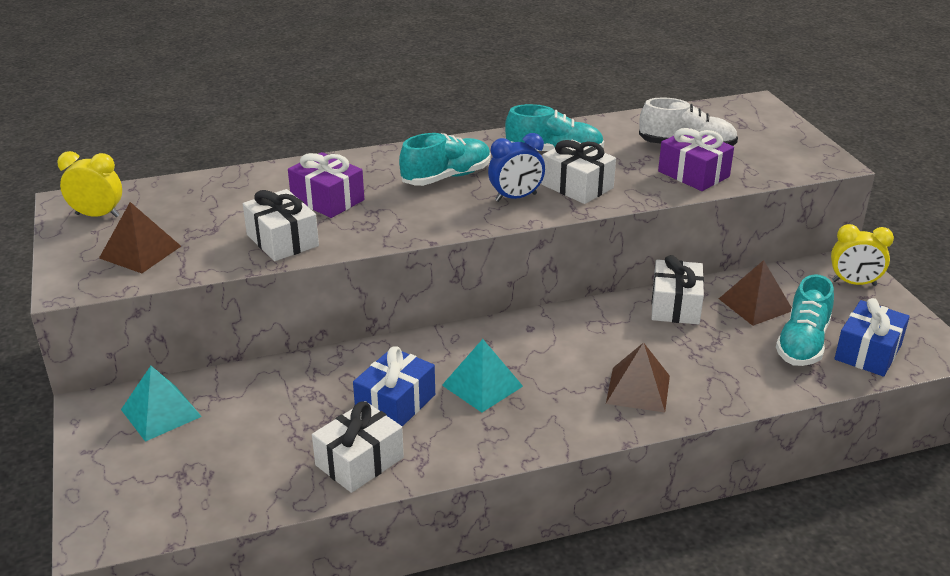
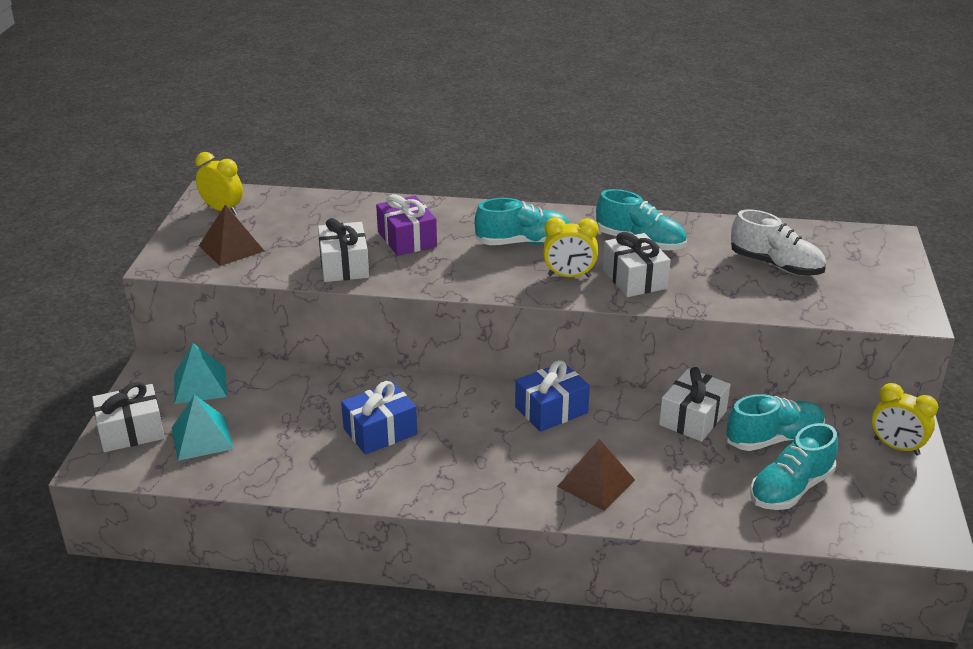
camera: 25 degrees right, 0 degrees up
white gift [312,401,404,493] -> white gift moved to [92,382,165,452]
turquoise pyramid [442,339,523,413] -> turquoise pyramid moved to [172,395,233,461]
blue clock [488,133,545,202] -> yellow clock [543,217,599,277]
purple gift [658,128,734,191] -> none
brown pyramid [719,260,792,326] -> turquoise shoe [726,394,825,451]
blue gift [834,298,910,376] -> blue gift moved to [515,360,590,432]

